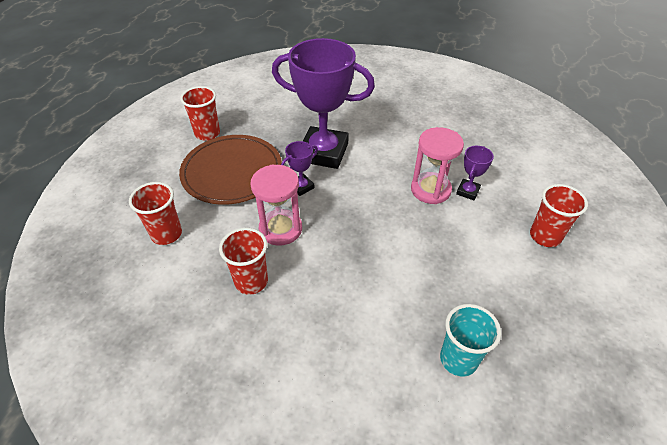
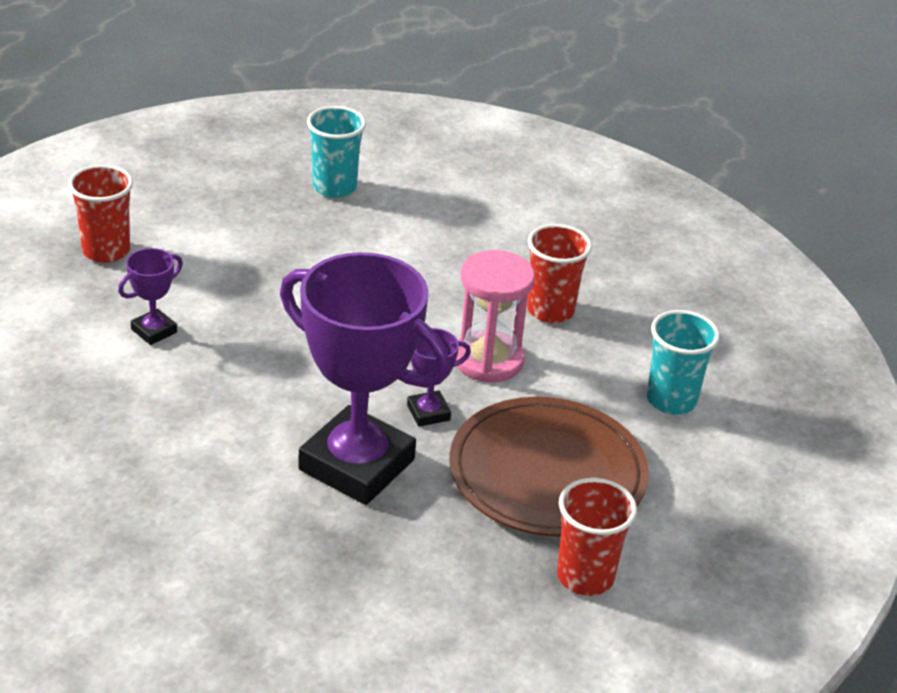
camera: 165 degrees left, 10 degrees down
red cup [129,182,182,245] -> turquoise cup [647,310,720,415]
pink hourglass [411,127,464,204] -> none

